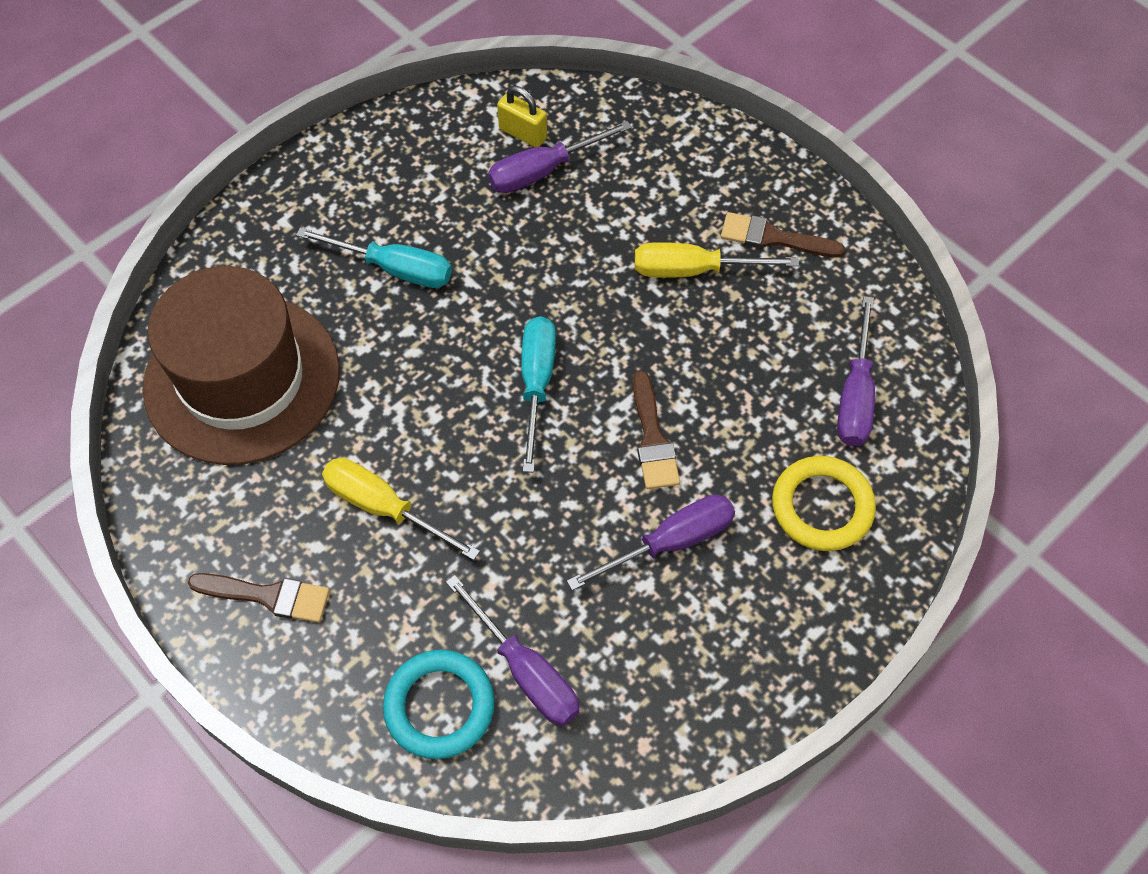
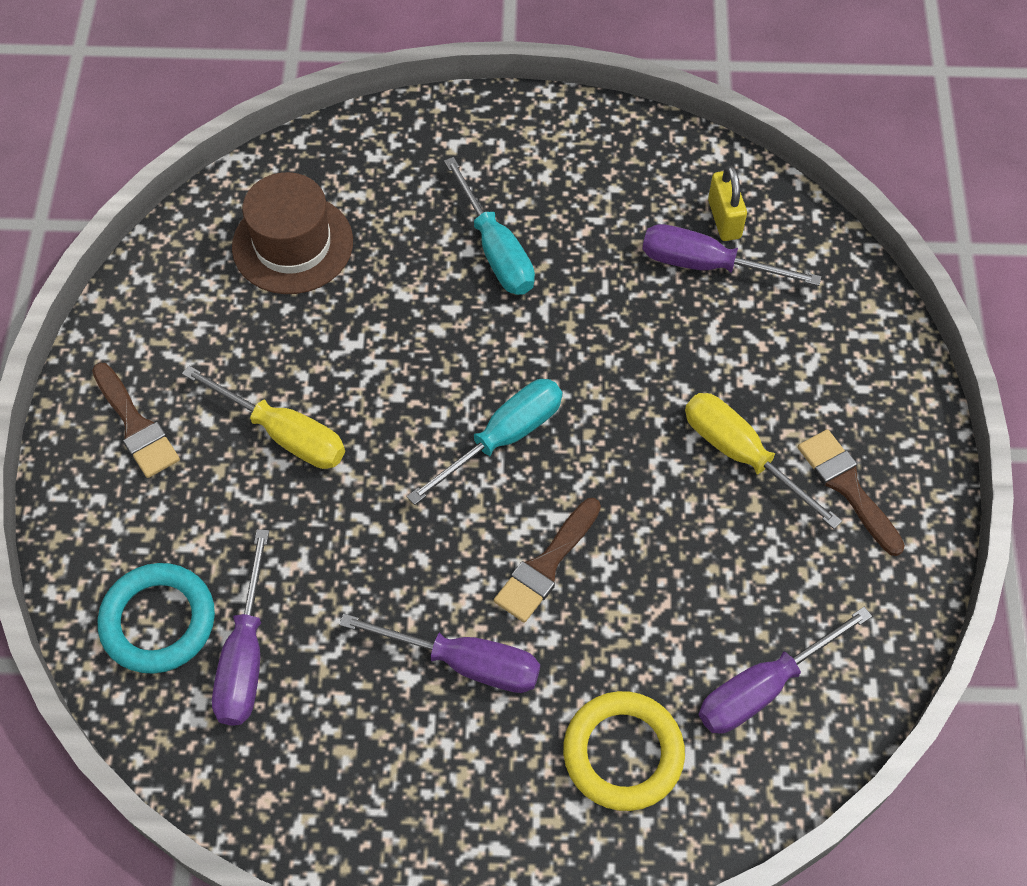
camera: 45 degrees right, 0 degrees up
brown hat [143,266,340,465] -> brown hat [232,172,353,294], size x0.60
yellow screwdriver [322,458,480,560] -> yellow screwdriver turned 135 degrees clockwise [182,366,345,469]

